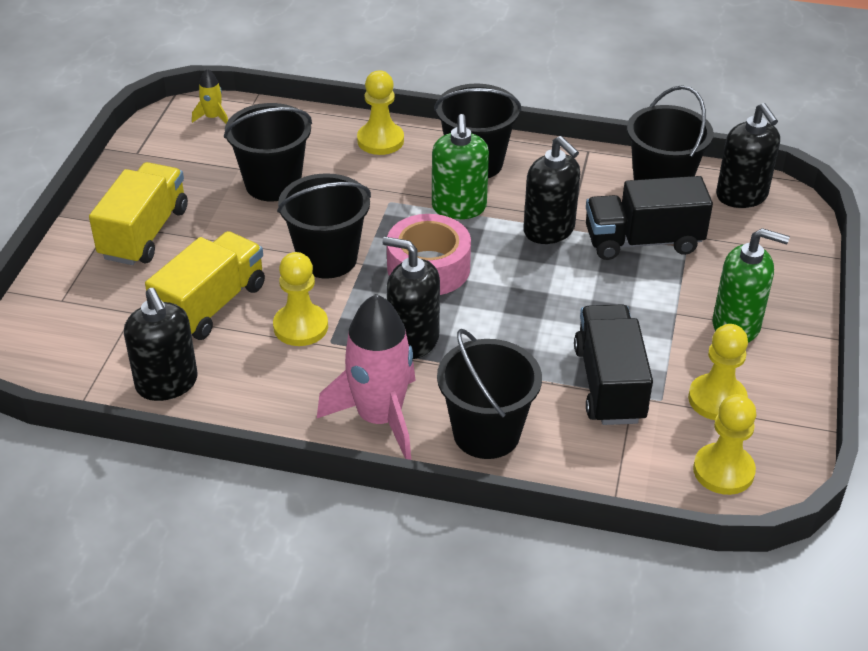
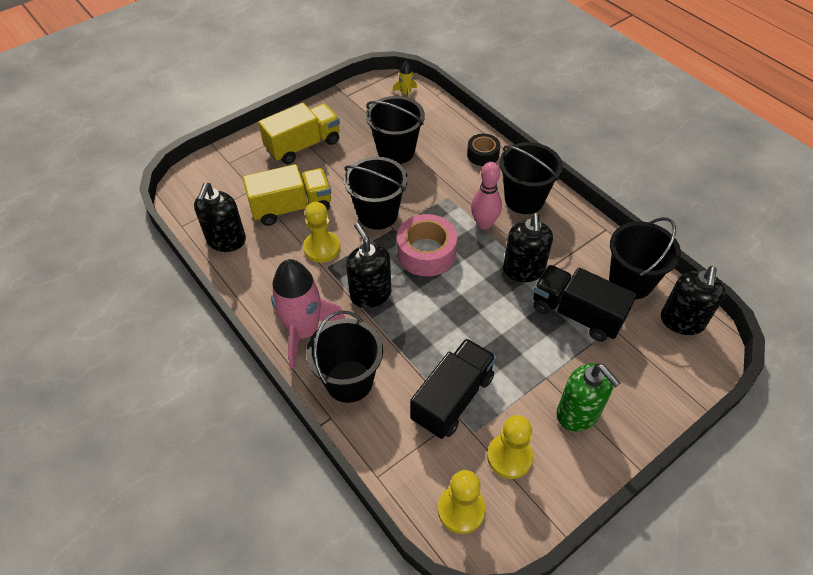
camera: 40 degrees right, 10 degrees up
yellow pawn [357,70,404,155] -> black tape [467,134,500,166]
green soap dispenser [432,114,489,219] -> pink bowling pin [471,162,502,229]

